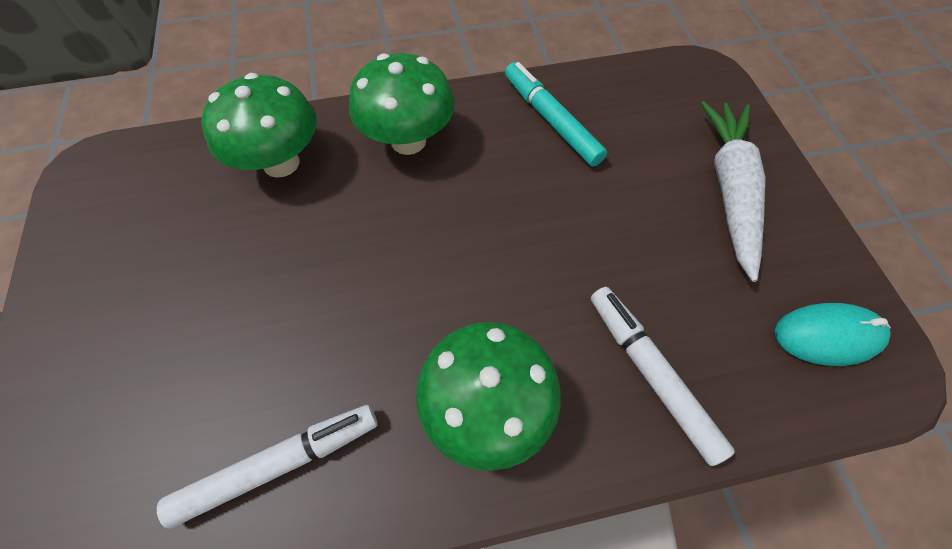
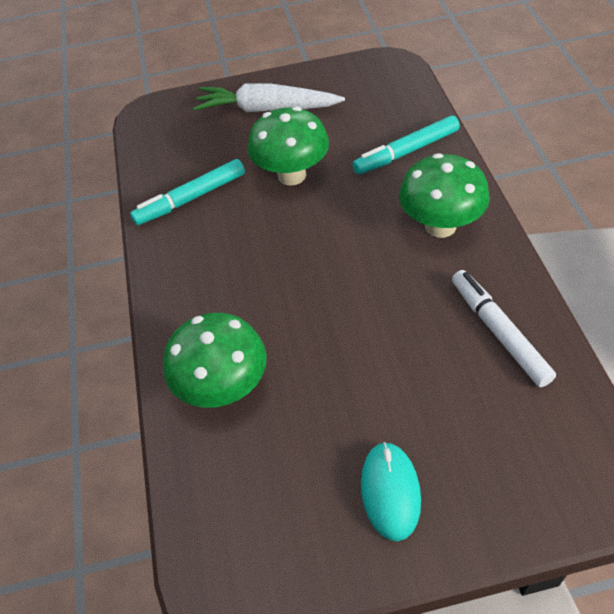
camera: 85 degrees left, 10 degrees down
green mushroom [349,53,455,155] -> green mushroom moved to [248,106,329,186]
white marker [591,287,735,466] -> turquoise marker [352,116,460,174]
turquoise mouse [775,303,891,366] -> turquoise mouse moved to [361,442,421,541]

